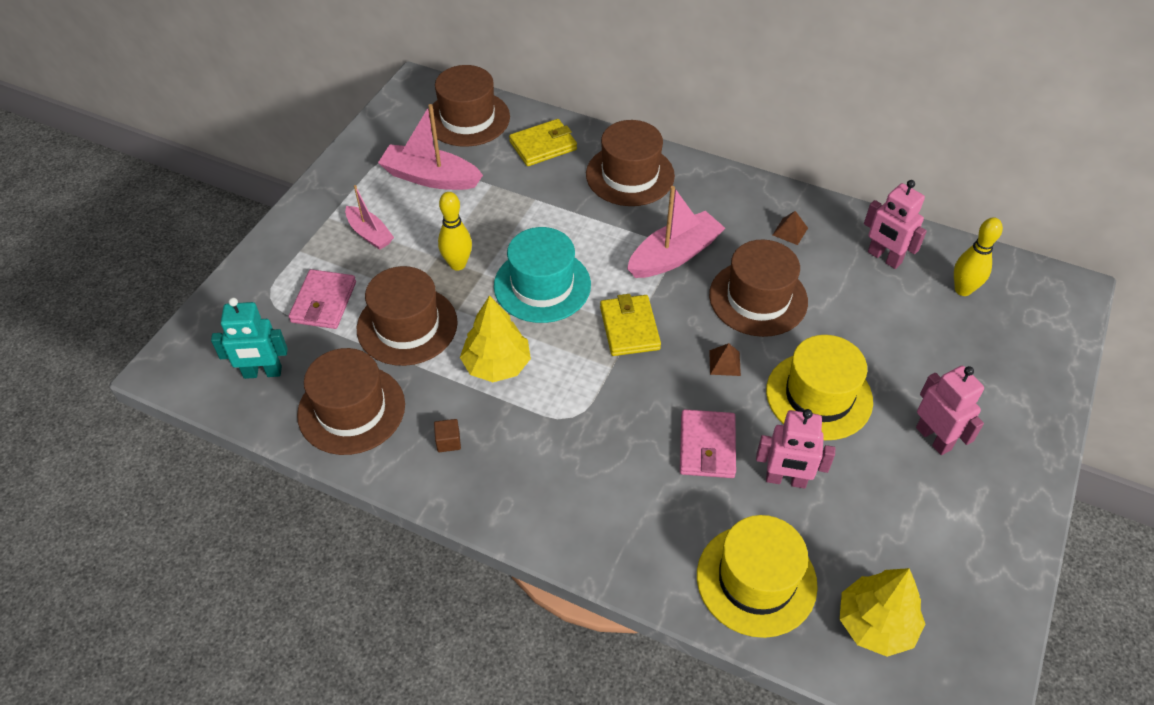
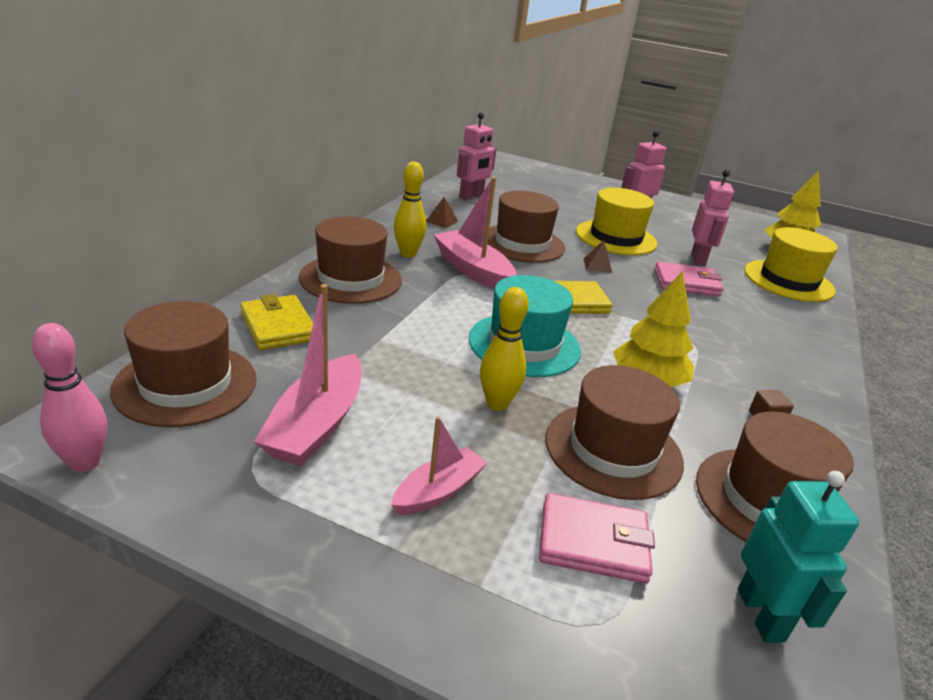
camera: 95 degrees left, 20 degrees down
yellow bowling pin [954,217,1003,296] -> yellow bowling pin moved to [394,161,426,257]
none -> pink bowling pin [32,323,107,472]

